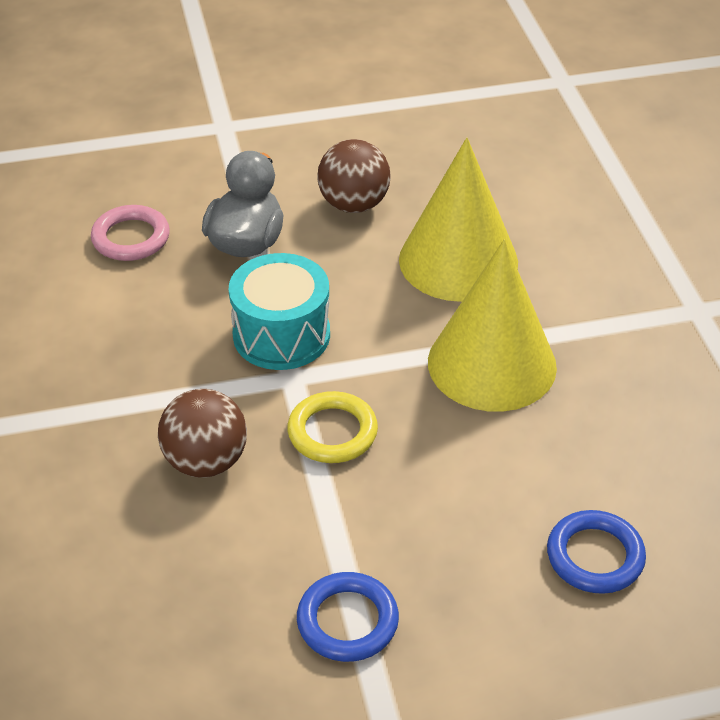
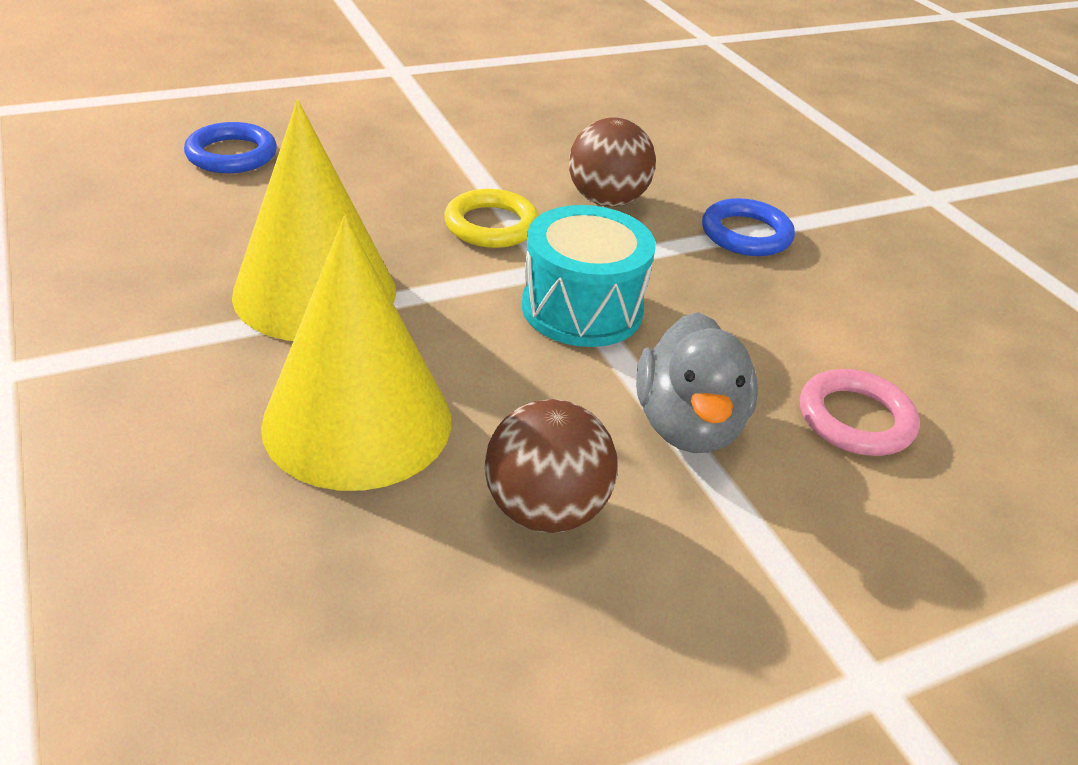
camera: 165 degrees right, 5 degrees down
blue ring [297,572,399,662] -> blue ring moved to [702,198,795,256]

